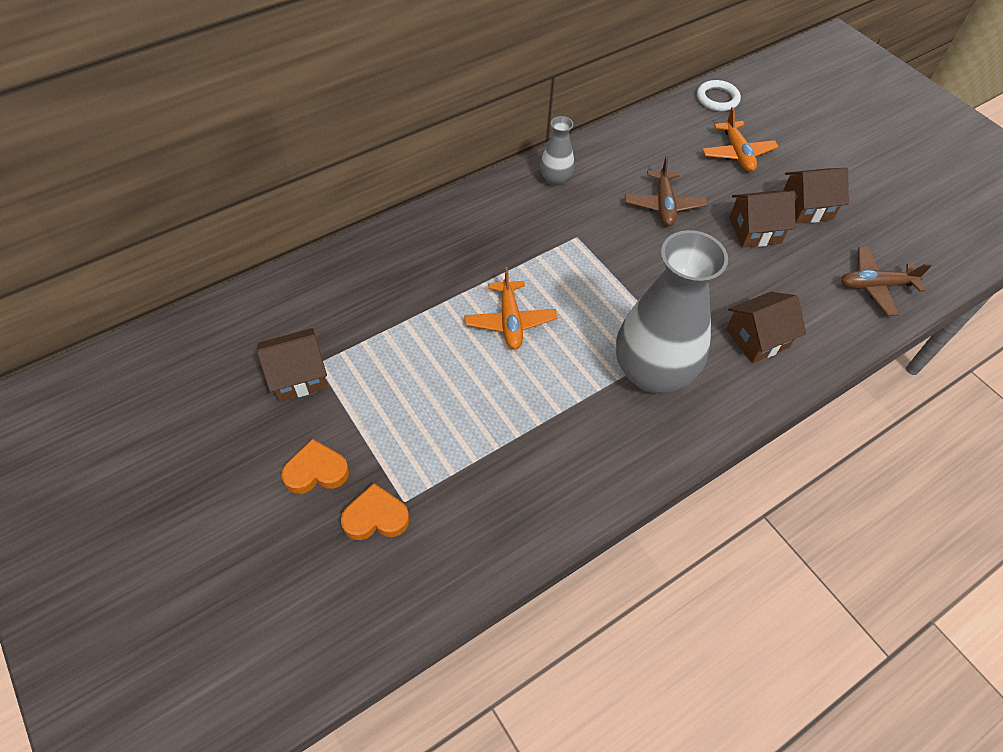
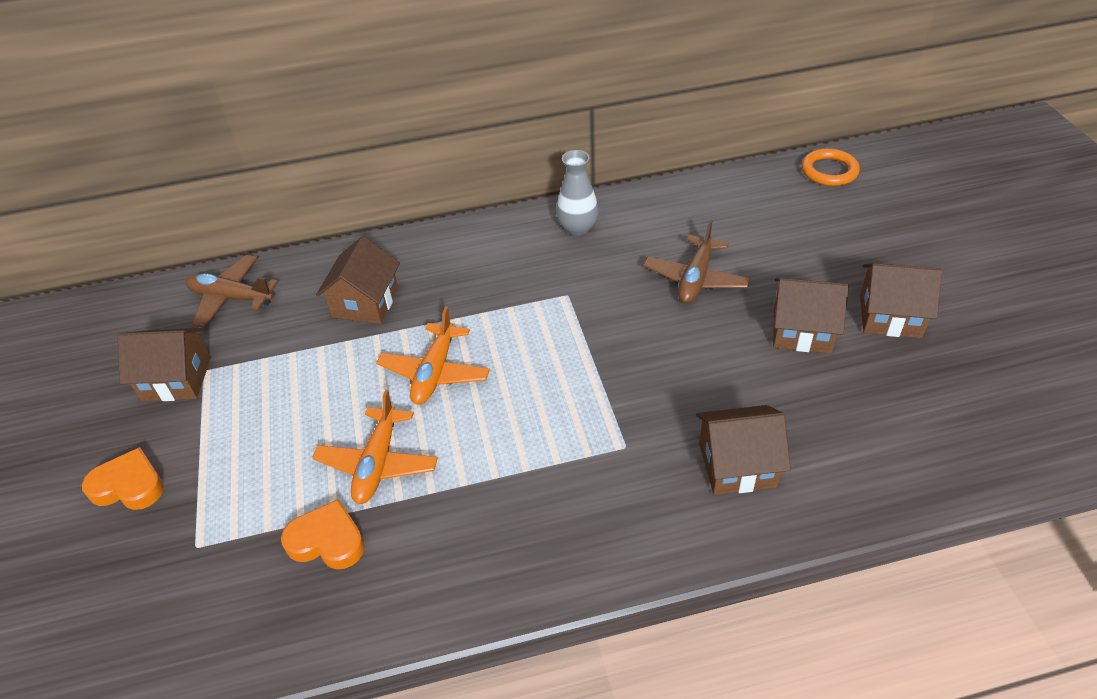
camera: 25 degrees right, 10 degrees down
orange heart [341,483,409,540] -> orange heart moved to [281,499,365,569]
grey vase [616,230,728,393] -> none
white ring [697,80,741,111] -> orange ring [802,148,860,186]
orange plane [702,107,779,172] -> orange plane moved to [312,390,438,504]
brown plane [841,247,932,316] -> brown plane moved to [186,255,278,328]
none -> brown house [316,236,400,324]

